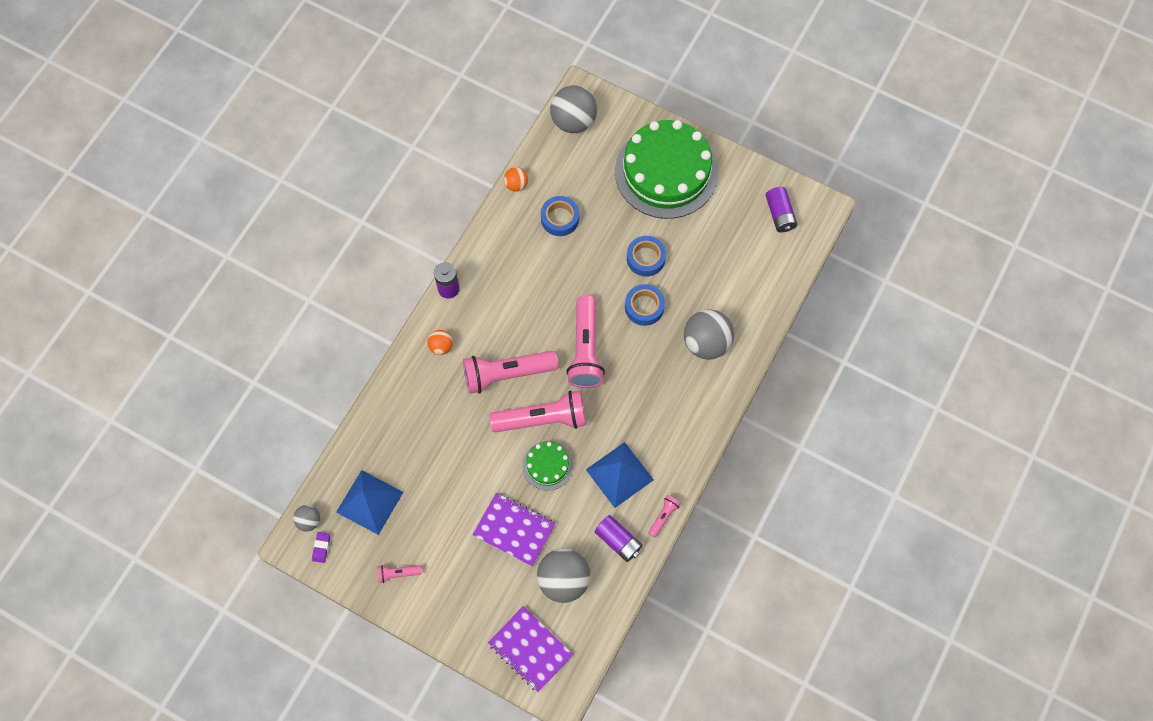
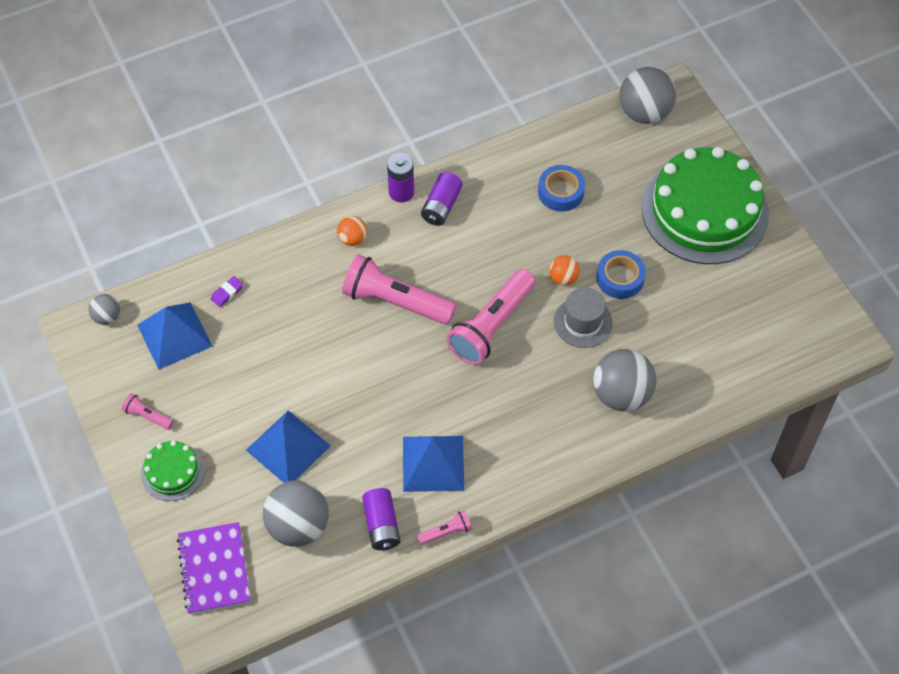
camera: 35 degrees right, 10 degrees down
purple eraser [312,532,330,563] -> purple eraser moved to [211,276,243,307]
purple notebook [473,493,556,566] -> blue pyramid [246,411,330,483]
pink flashlight [490,391,586,432] -> none
orange ball [504,167,528,192] -> orange ball moved to [549,255,580,286]
green cake [522,441,573,491] -> green cake moved to [141,441,205,501]
blue tape [625,284,665,326] -> grey hat [554,287,613,348]
purple battery [766,187,797,232] -> purple battery moved to [421,172,463,226]

